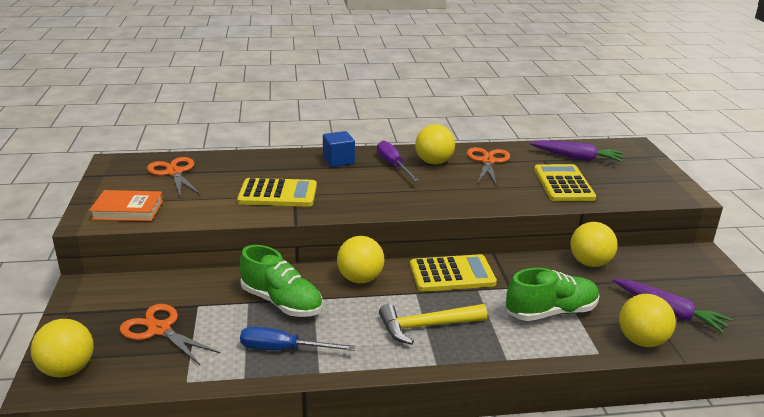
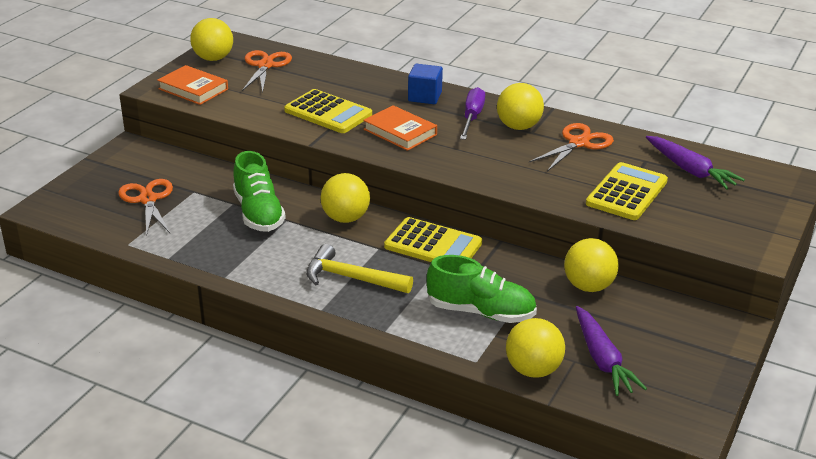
camera: 35 degrees right, 5 degrees up
yellow ball [31,319,94,378] -> yellow ball moved to [190,18,233,61]
blue screwdriver [240,326,355,351] -> none
none -> orange book [363,105,437,151]

